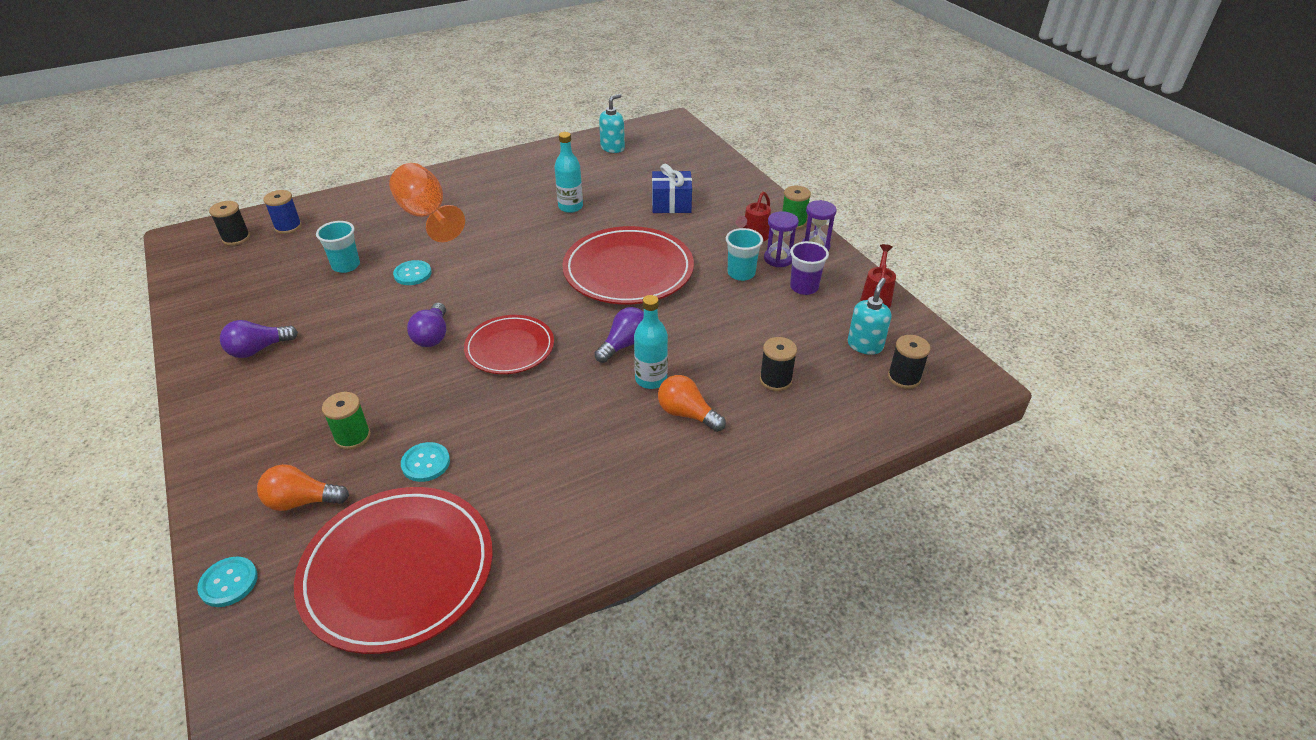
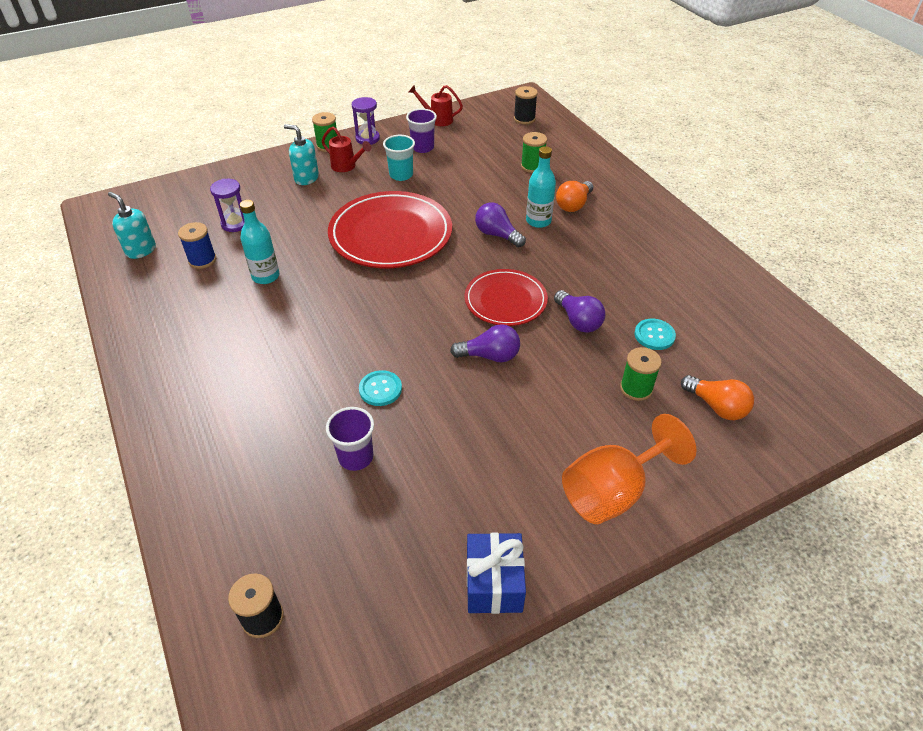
camera: 90 degrees left, 5 degrees up
turquoise button [197,557,258,607] -> none
purple light bulb [220,320,298,358] -> purple light bulb moved to [554,290,606,333]
orange light bulb [257,464,349,511] -> orange light bulb turned 45 degrees counterclockwise [681,375,754,420]
blue spool [263,190,302,234] -> blue spool moved to [178,222,216,269]
red plate [294,487,493,654] -> none
turquoise cup [316,221,360,273] -> purple cup [326,407,374,471]
orange goblet [389,163,465,242] -> orange goblet moved to [562,414,697,524]
blue gift [652,164,692,213] -> blue gift moved to [467,533,526,614]
black spool [760,337,797,391] -> green spool [521,132,547,173]
purple hourglass [764,211,799,267] -> purple hourglass moved to [210,179,245,232]
turquoise soap dispenser [848,278,891,355] -> turquoise soap dispenser moved to [284,124,319,185]

